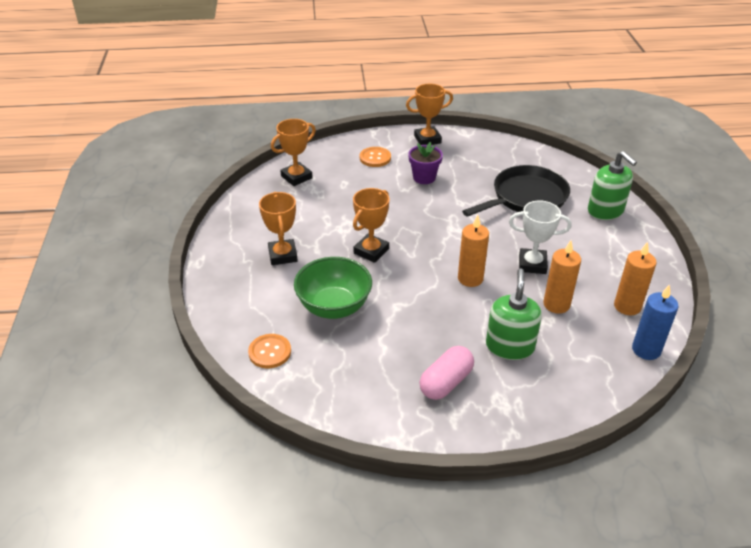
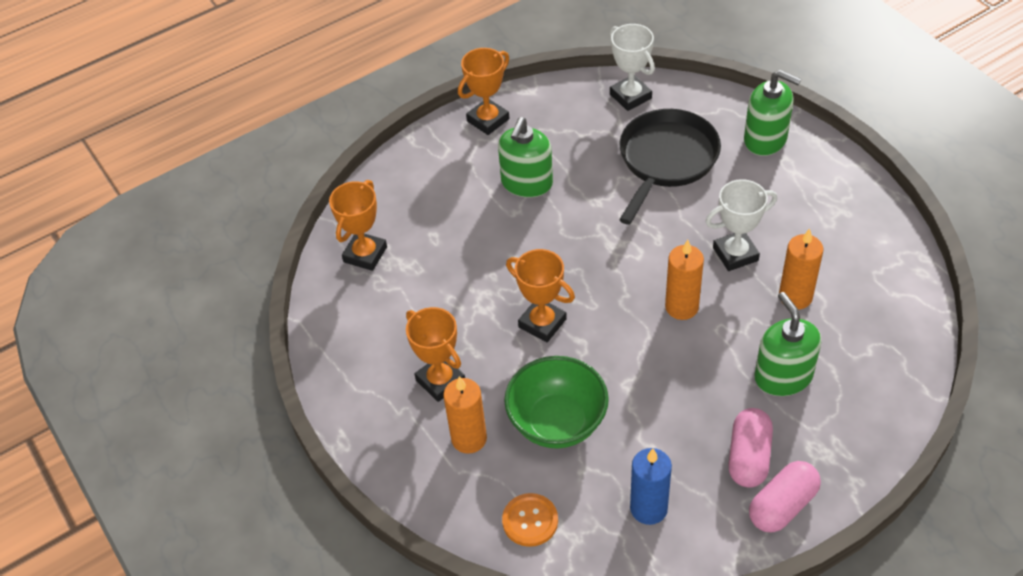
camera: 25 degrees left, 10 degrees up
orange trophy [353,188,389,263] -> orange trophy turned 60 degrees counterclockwise [506,249,575,342]
orange button [360,147,391,167] -> none
purple flower pot [408,142,443,184] -> green soap dispenser [498,117,553,198]
orange candle [614,242,657,316] -> orange candle moved to [443,376,487,454]
blue candle [632,284,678,360] -> blue candle moved to [630,448,672,525]
none -> white trophy [610,24,655,111]
none -> pink capsule [749,461,821,533]

